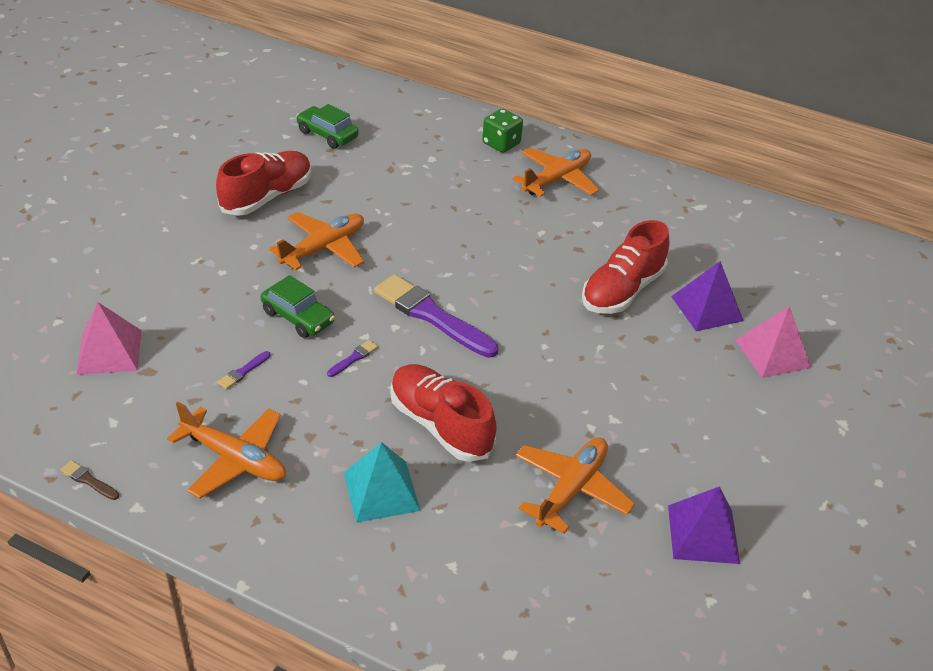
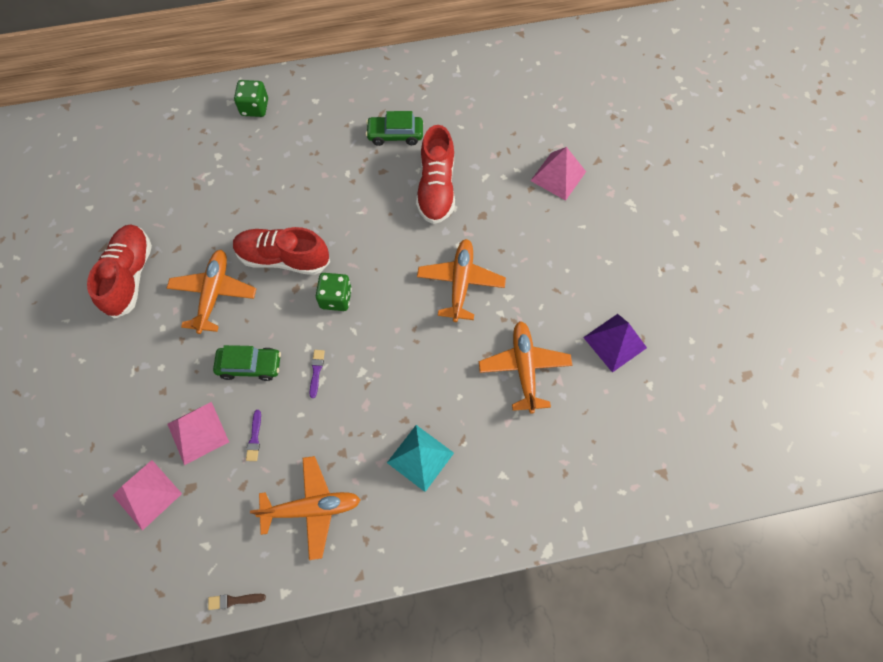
camera: 35 degrees left, 25 degrees up
green car [296,104,359,149] -> green car moved to [366,111,423,146]
purple brush [374,274,498,358] -> green dice [316,273,352,311]
red shoe [390,364,497,462] -> red shoe moved to [233,227,330,275]
orange plane [513,147,599,197] -> orange plane moved to [417,239,506,322]
purple pyramid [671,261,744,331] -> none
none -> pink pyramid [167,402,229,465]

